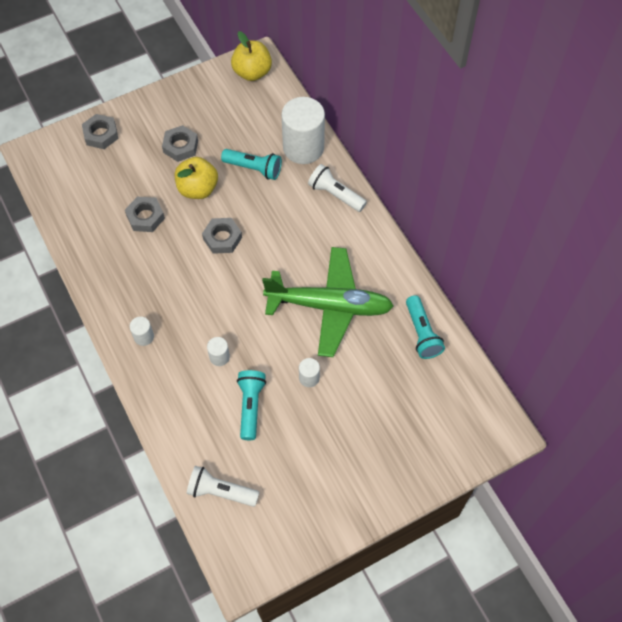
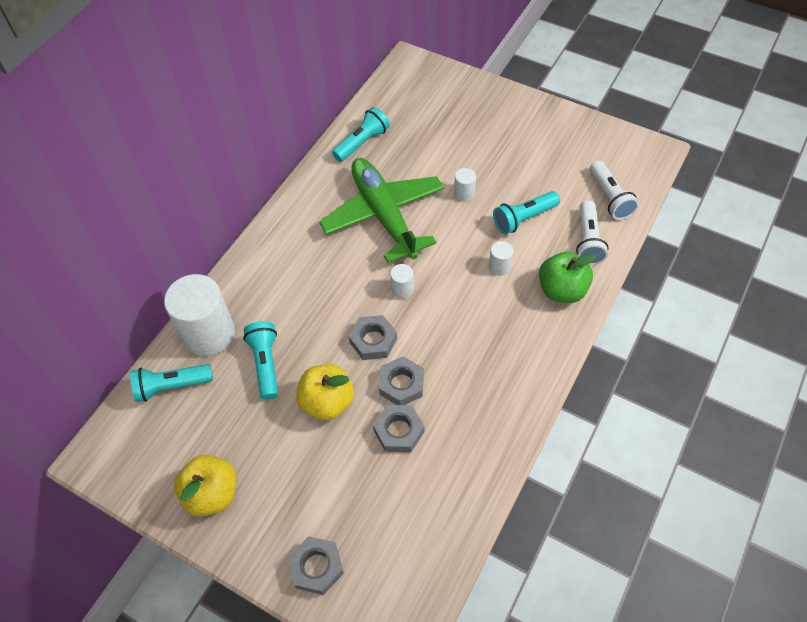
camera: 120 degrees left, 5 degrees down
white cylinder [130,317,154,346] -> white cylinder moved to [390,264,414,299]
grey nut [162,125,198,162] -> grey nut moved to [379,356,424,405]
yellow apple [231,31,272,81] -> yellow apple moved to [174,455,237,516]
white flashlight [308,164,367,212] -> white flashlight moved to [576,200,609,265]
none -> turquoise flashlight [130,364,213,402]
none -> green apple [539,252,596,303]

